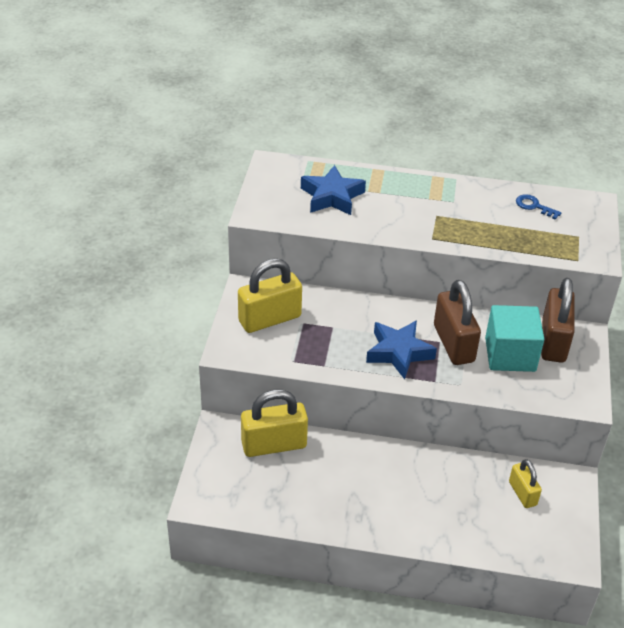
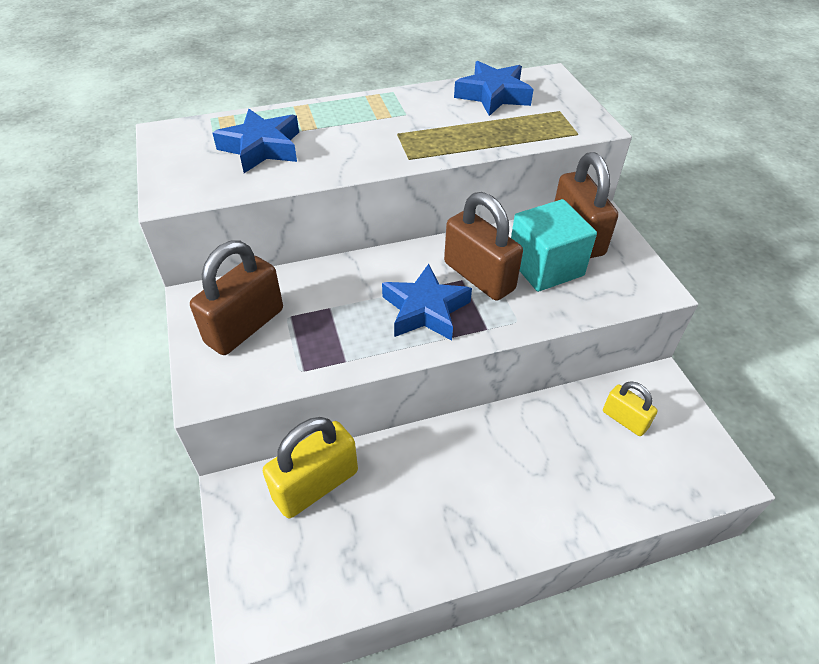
camera: 25 degrees left, 5 degrees up
yellow padlock [238,259,302,333] -> brown padlock [190,240,283,355]
blue key [516,194,561,220] -> blue star [454,61,534,116]

